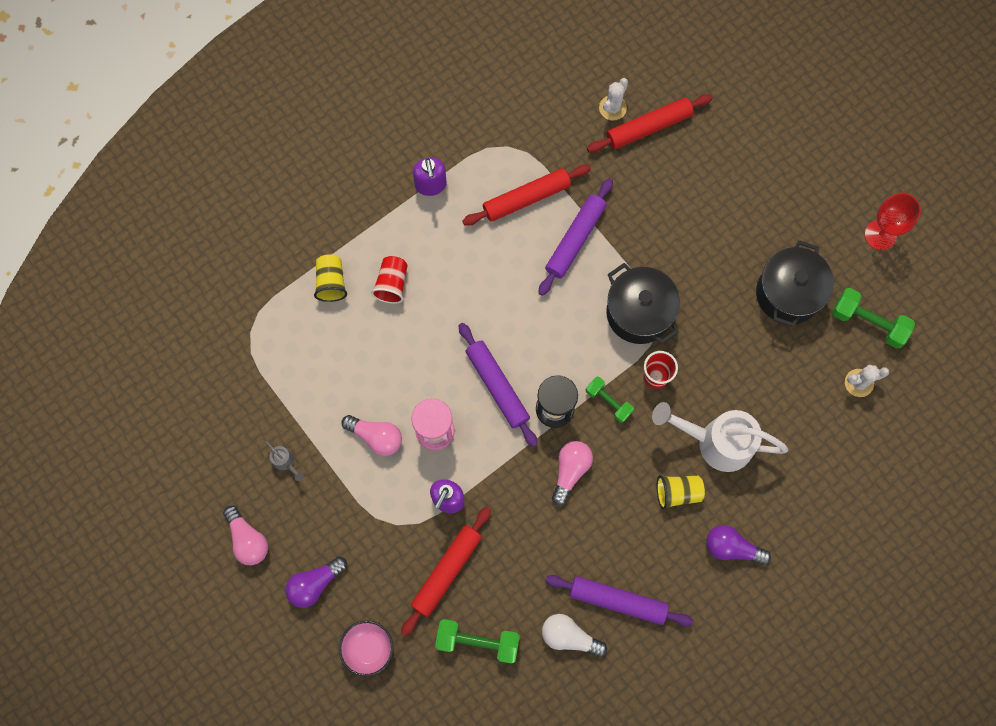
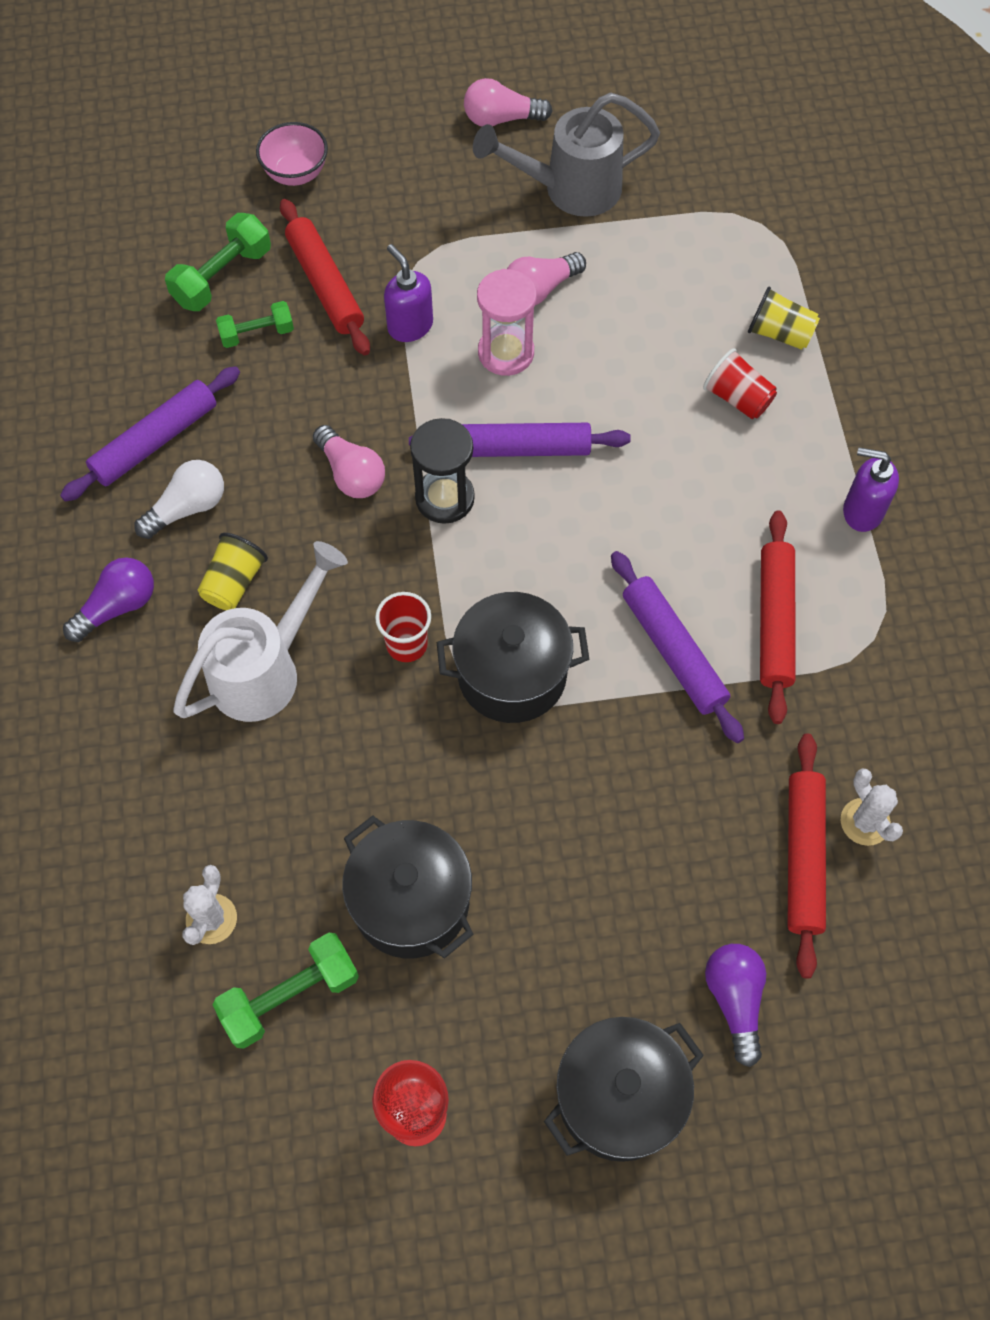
camera: 120 degrees right, 10 degrees down
grey watering can [265,441,304,481] -> grey watering can [473,92,660,217], size x2.50
purple light bulb [285,556,347,608] -> purple light bulb moved to [705,944,766,1067]
white light bulb [542,614,607,657] -> white light bulb moved to [135,460,224,539]
green dumbbell [586,377,634,423] -> green dumbbell moved to [216,301,294,348]
none -> black pot [544,1017,704,1162]

